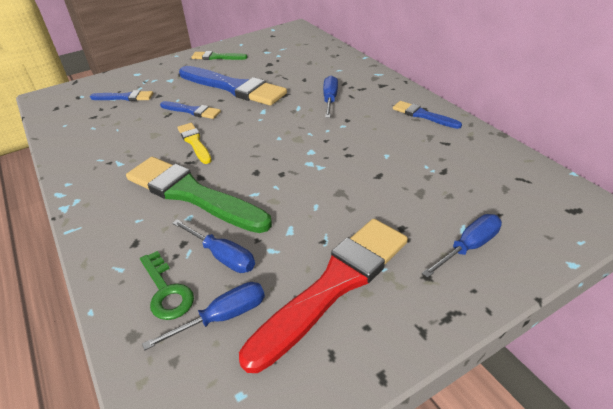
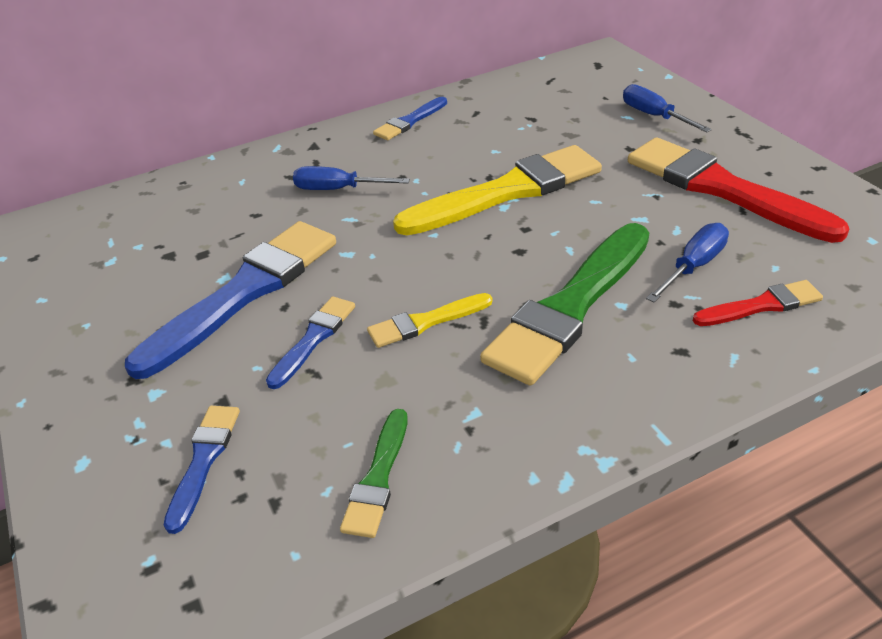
camera: 85 degrees left, 0 degrees up
green key [140,251,194,320] -> red brush [693,280,823,326]
blue screwdriver [142,282,265,350] -> none
green brush [192,51,248,60] -> green brush moved to [340,409,408,538]
none -> yellow brush [393,145,602,235]

